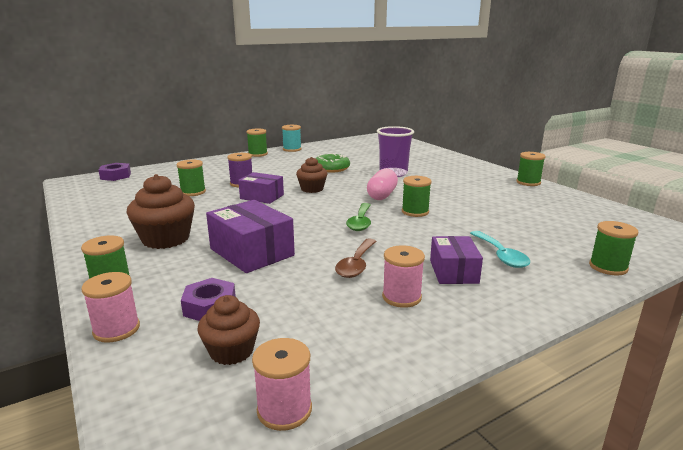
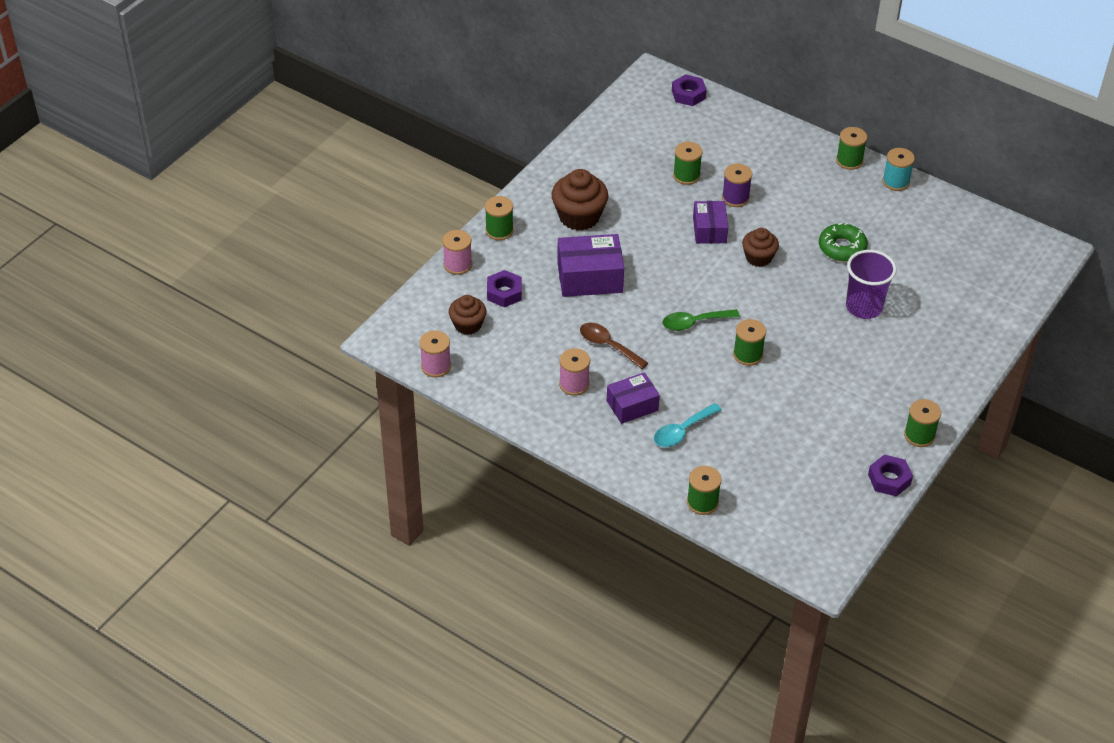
camera: 65 degrees right, 25 degrees up
purple box [206,200,295,273] -> purple box turned 60 degrees clockwise [557,234,624,297]
brown spoon [335,238,376,278] -> brown spoon turned 45 degrees clockwise [580,323,648,369]
pink capsule [367,169,398,200] -> none
none -> purple nut [868,455,913,497]

